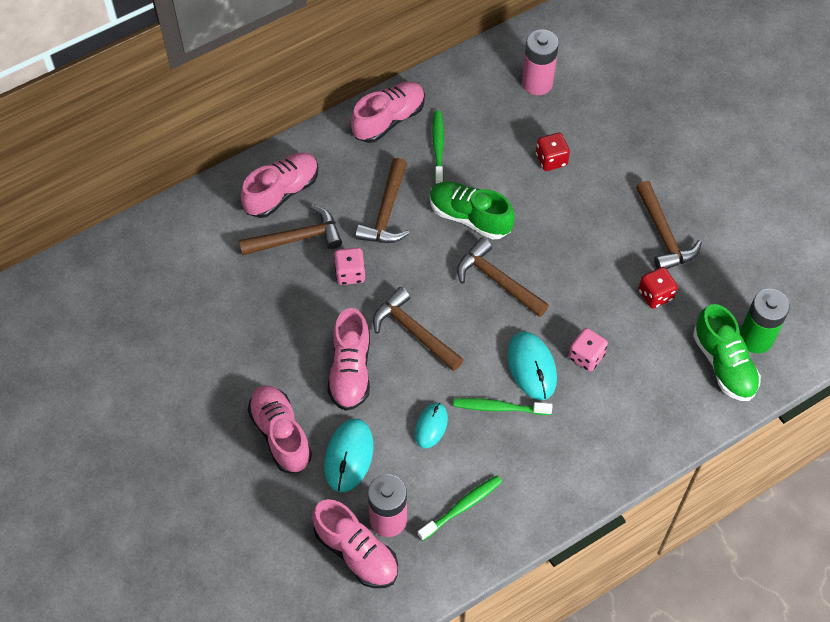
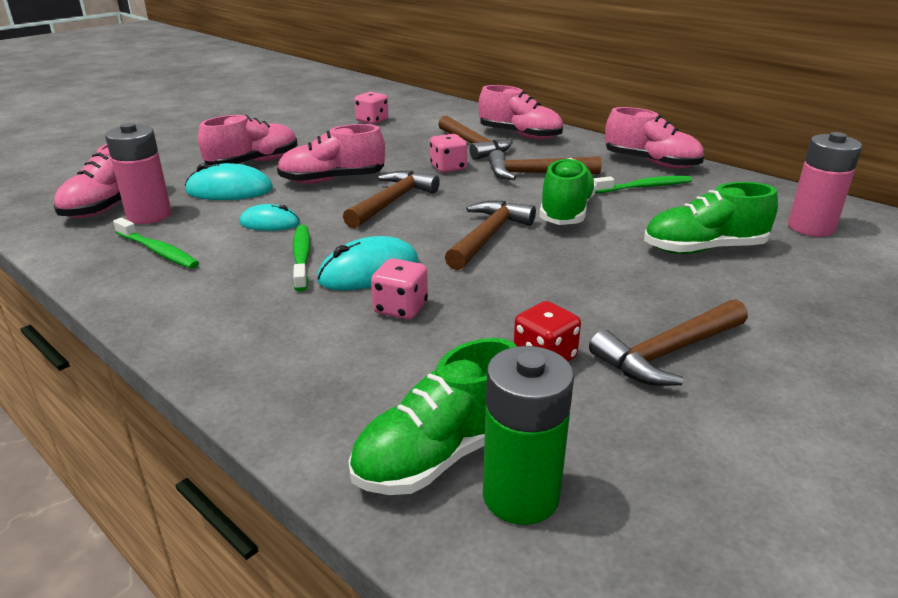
camera: 75 degrees right, 30 degrees down
red dice [536,133,570,171] -> green shoe [644,182,778,254]
none -> pink dice [354,92,388,124]

